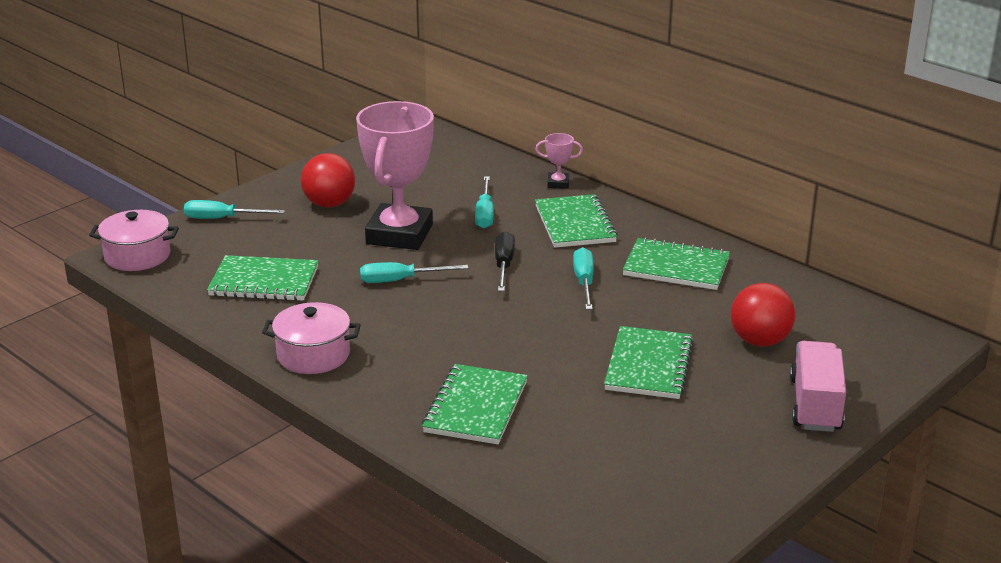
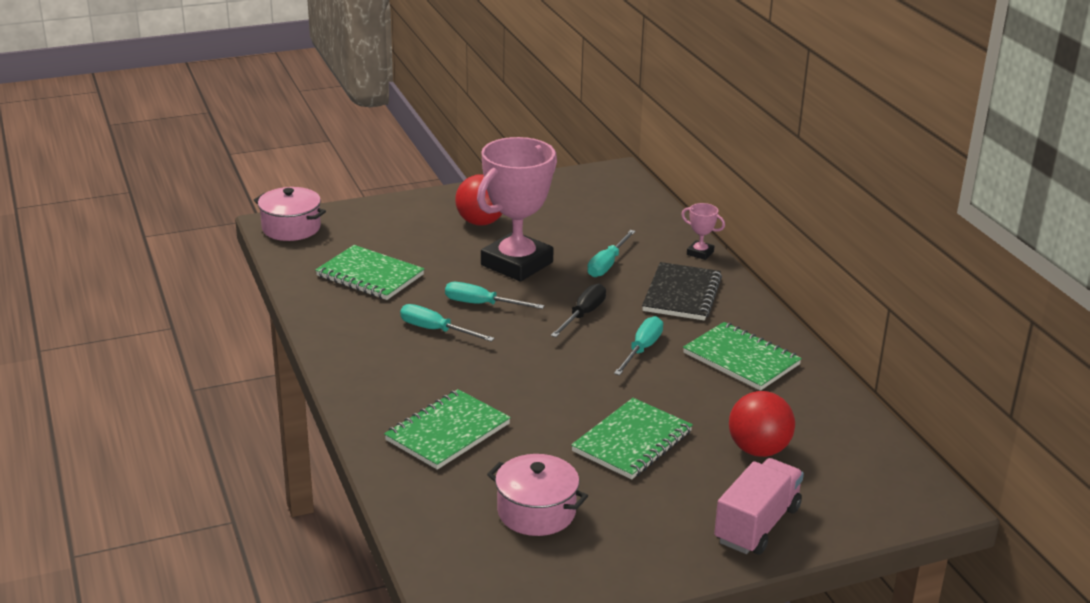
camera: 25 degrees right, 0 degrees up
turquoise screwdriver [184,200,285,219] -> turquoise screwdriver moved to [400,304,495,342]
pink pot [262,302,361,374] -> pink pot moved to [487,454,588,536]
green notebook [535,194,618,248] -> black notebook [642,262,722,320]

